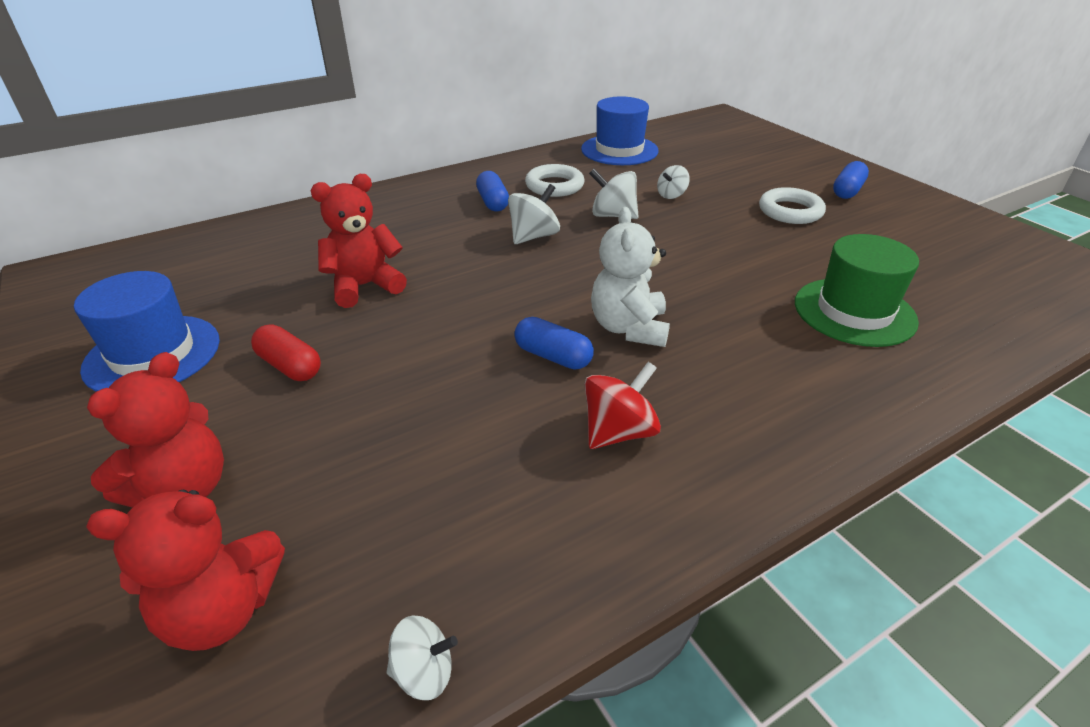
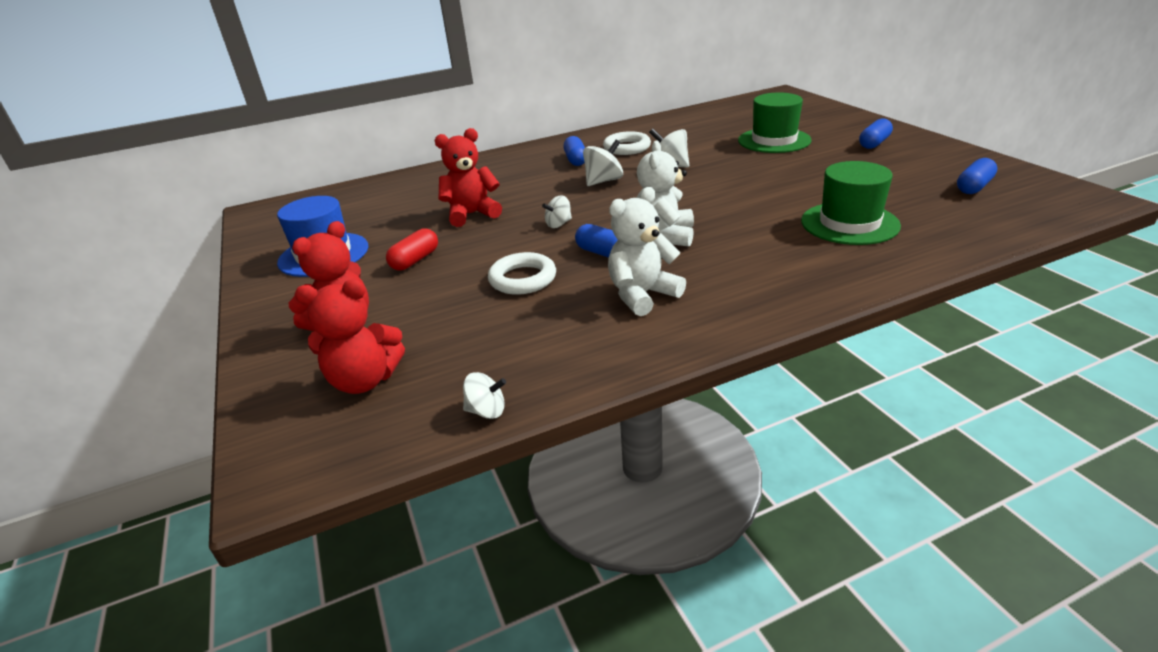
camera: 10 degrees right, 5 degrees down
red capsule [251,324,321,381] -> red capsule turned 75 degrees clockwise [386,228,438,270]
blue hat [581,96,658,165] -> none
red spinning top [585,362,661,449] -> white teddy bear [608,187,686,316]
white spinning top [657,165,690,199] -> white spinning top moved to [542,196,572,228]
white ring [759,187,826,224] -> white ring moved to [488,252,556,295]
none -> green hat [738,92,811,153]
none -> blue capsule [957,158,997,194]

